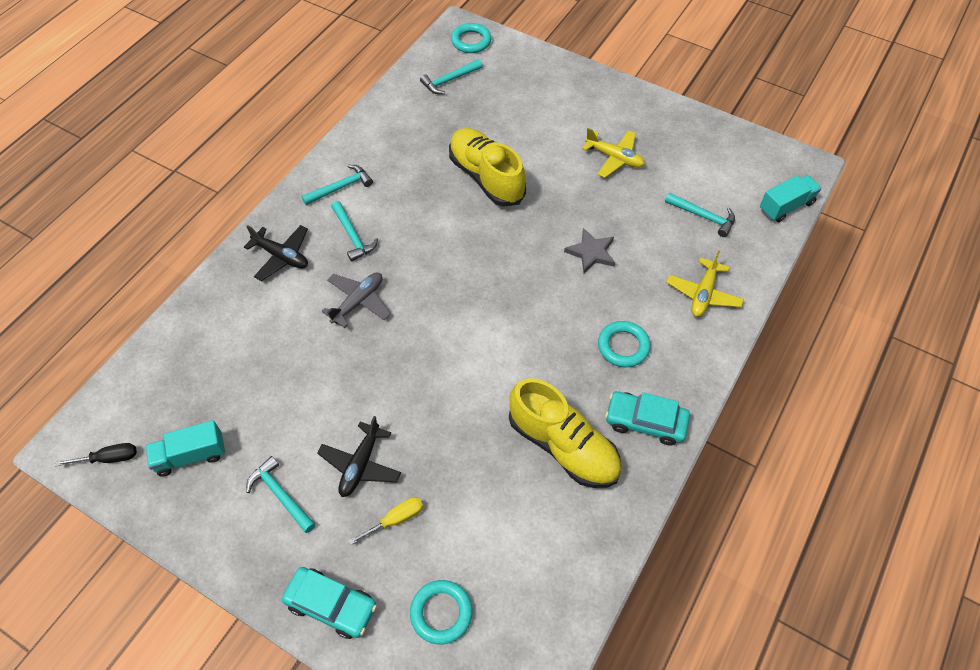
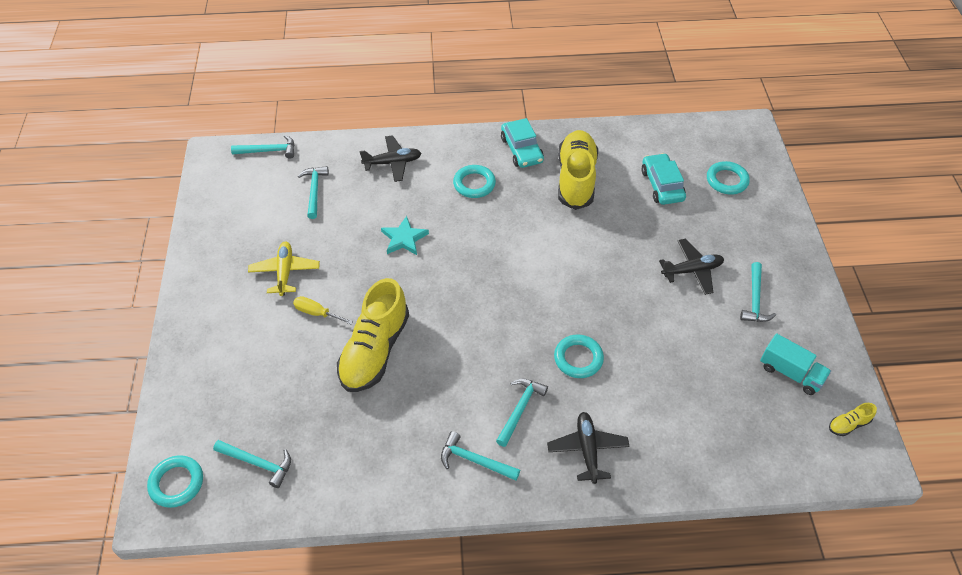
camera: 125 degrees left, 5 degrees down
black screwdriver [55,443,137,466] -> yellow shoe [829,403,877,436]
turquoise car [282,567,377,639] -> turquoise car moved to [641,153,686,205]
grey plane [322,272,391,328] -> turquoise ring [554,335,604,378]
yellow screwdriver [348,497,423,545] -> yellow screwdriver moved to [293,296,353,324]
grey star [564,228,615,273] -> turquoise star [381,216,429,255]
yellow plane [666,250,744,317] -> black plane [360,135,421,182]
turquoise truck [760,175,822,222] -> turquoise hammer [231,135,295,159]

